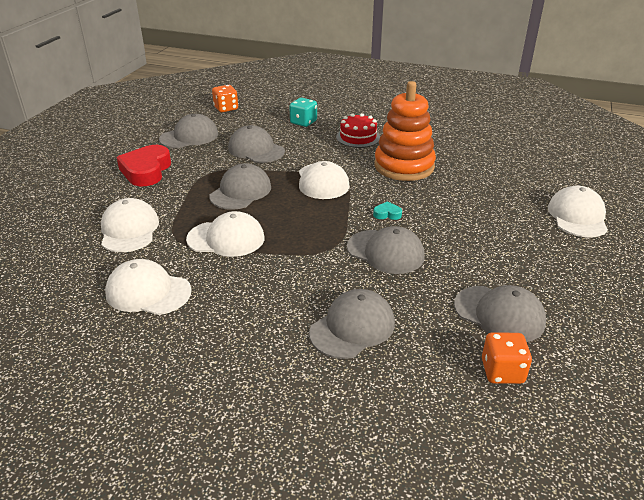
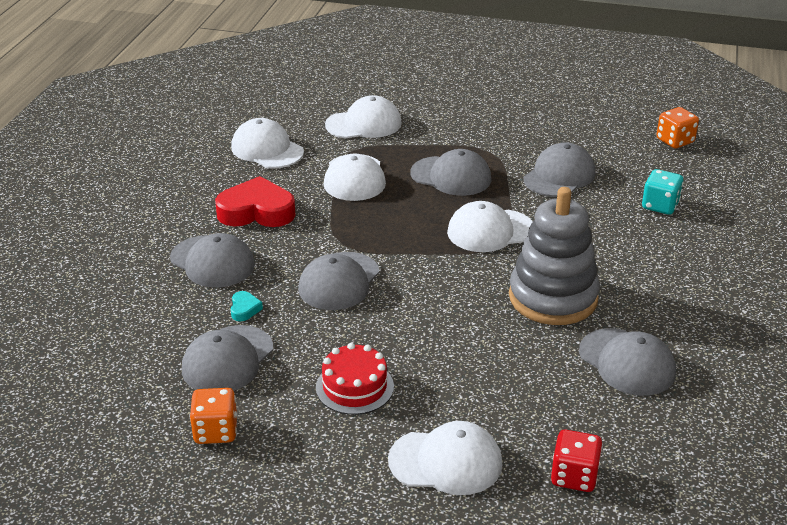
camera: 85 degrees right, 0 degrees up
white cap [105,259,192,315] -> white cap turned 60 degrees counterclockwise [231,118,304,168]
red heart [116,145,171,186] -> red heart moved to [215,176,296,227]
grey cap [159,114,218,148] -> grey cap moved to [579,328,676,396]
red cake [336,113,380,148] -> red cake moved to [316,343,394,415]
turquoise heart [373,201,402,220] -> turquoise heart moved to [231,291,263,321]
orange stacking toy [374,81,436,181] -> grey stacking toy [509,187,600,325]
orange dice [482,332,532,384] -> orange dice moved to [190,388,238,444]
none -> red dice [551,430,603,492]

